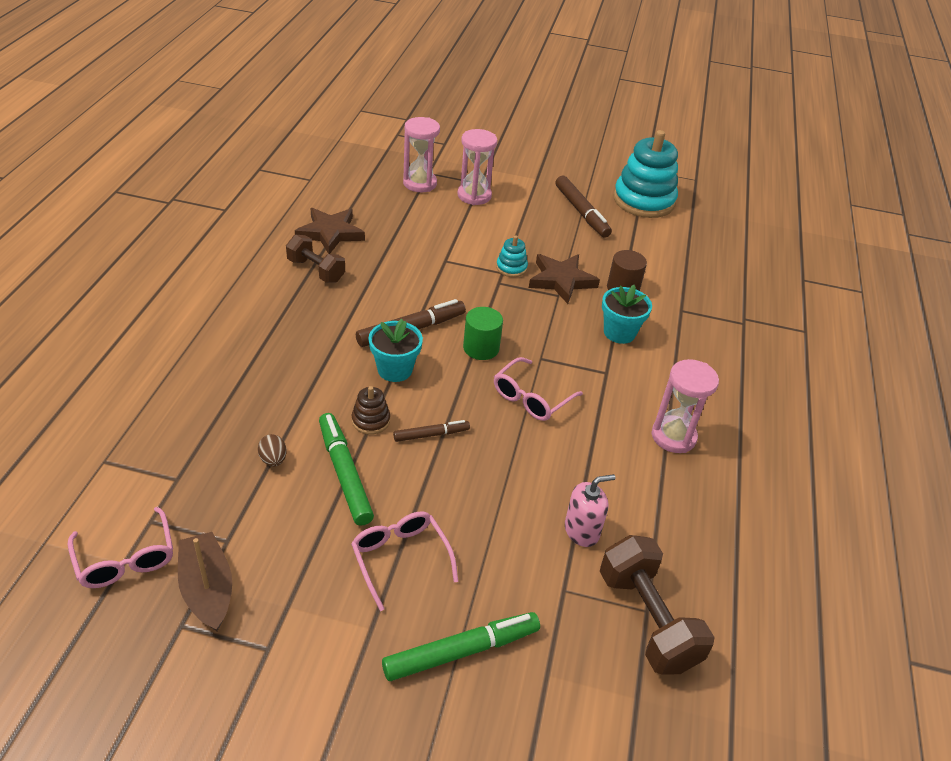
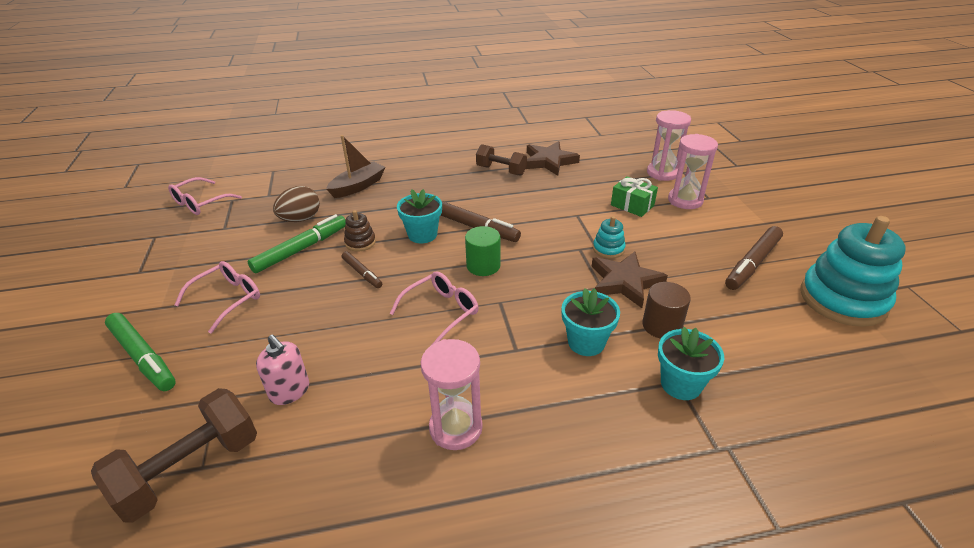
camera: 70 degrees right, 5 degrees down
brown boat [178,532,232,631] -> brown boat moved to [326,135,385,198]
brown egg [258,434,287,467] -> brown egg [273,186,320,222], size x1.74
brown dumbbell [286,234,345,283] -> brown dumbbell turned 75 degrees counterclockwise [476,144,527,176]
pink glasses [494,357,583,421] -> pink glasses turned 120 degrees clockwise [390,271,479,345]
none -> green gift [611,176,658,217]
none -> turquoise flower pot [658,327,724,400]

